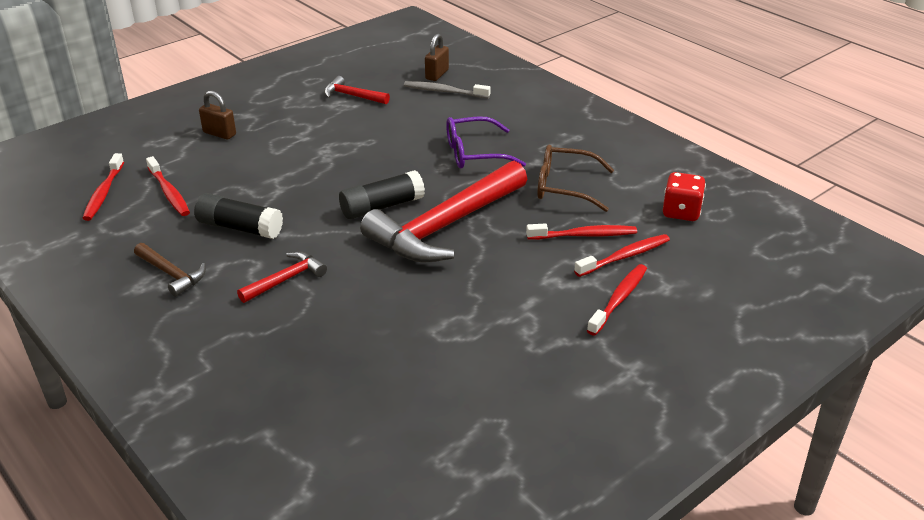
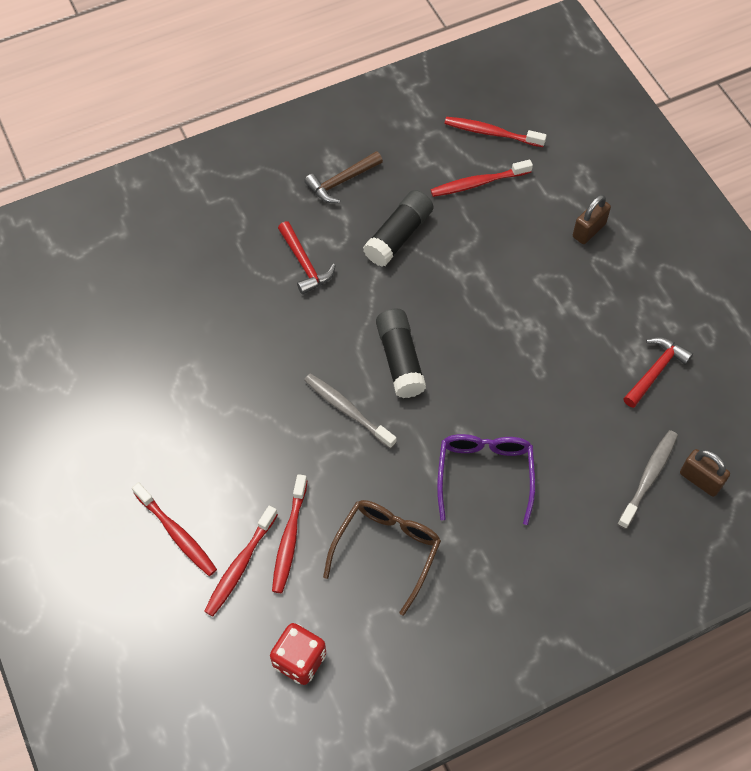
camera: 105 degrees right, 25 degrees up
red hammer [360,161,527,262] -> grey toothbrush [304,374,396,449]
red toothbrush [574,234,670,277] -> red toothbrush turned 45 degrees clockwise [204,506,278,616]

